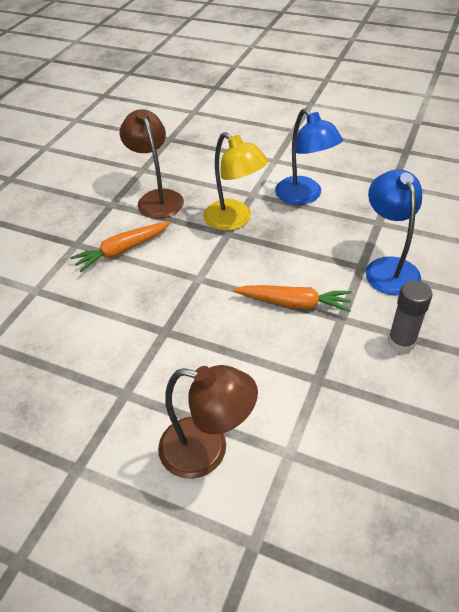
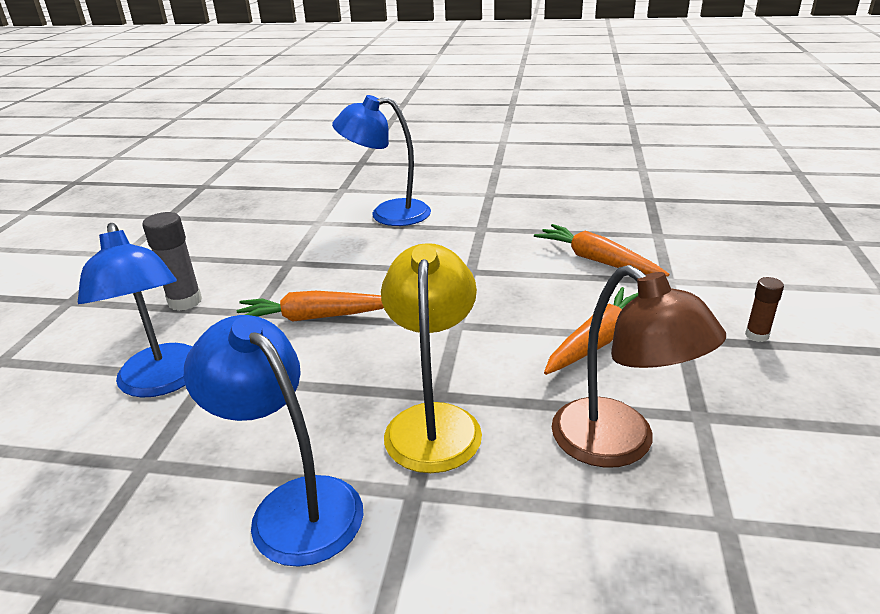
camera: 165 degrees right, 15 degrees down
brown lamp [158,365,258,479] -> blue lamp [332,95,431,226]
yellow lamp [203,132,268,231] -> yellow lamp turned 60 degrees clockwise [381,243,482,473]
none -> orange carrot [534,224,670,276]
none -> brown glue stick [745,277,784,342]

